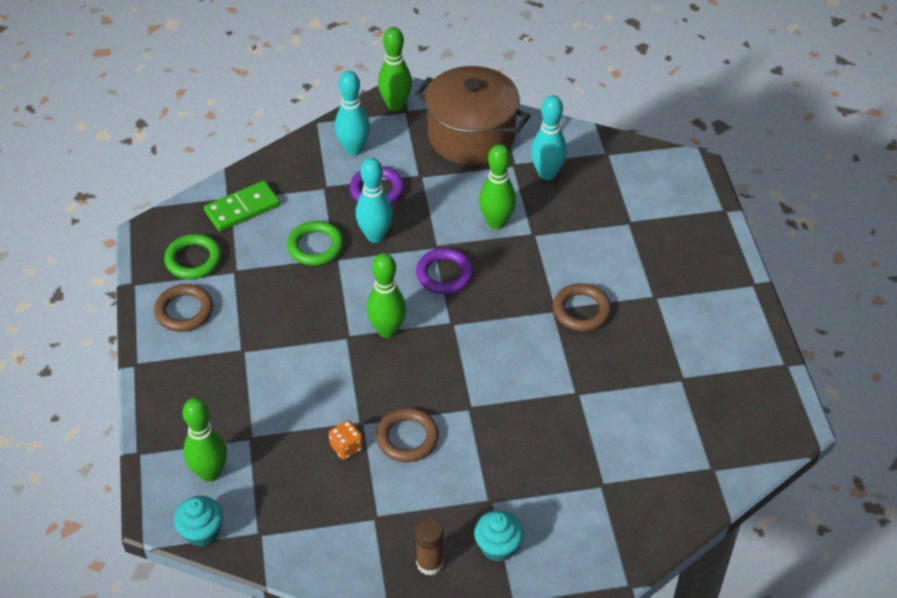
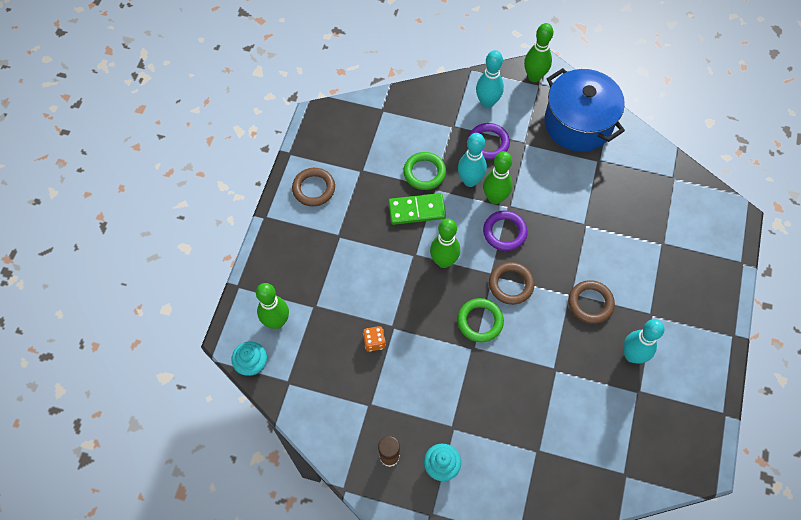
camera: 25 degrees right, 15 degrees up
green ring [164,234,222,279] -> green ring moved to [457,298,504,342]
green domino [204,181,280,231] -> green domino moved to [388,193,446,225]
brown ring [376,408,439,462] -> brown ring moved to [489,262,535,305]
brown pot [415,66,530,165] -> blue pot [544,68,625,152]
green bowling pin [479,144,516,229] -> green bowling pin moved to [483,151,513,205]
turquoise bowling pin [531,95,567,180] -> turquoise bowling pin moved to [623,319,664,363]

